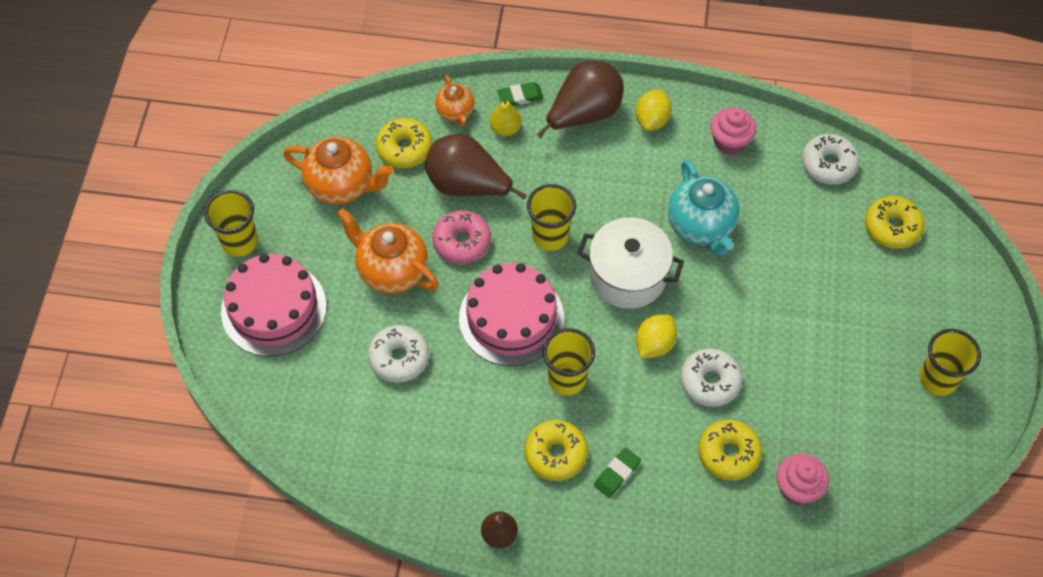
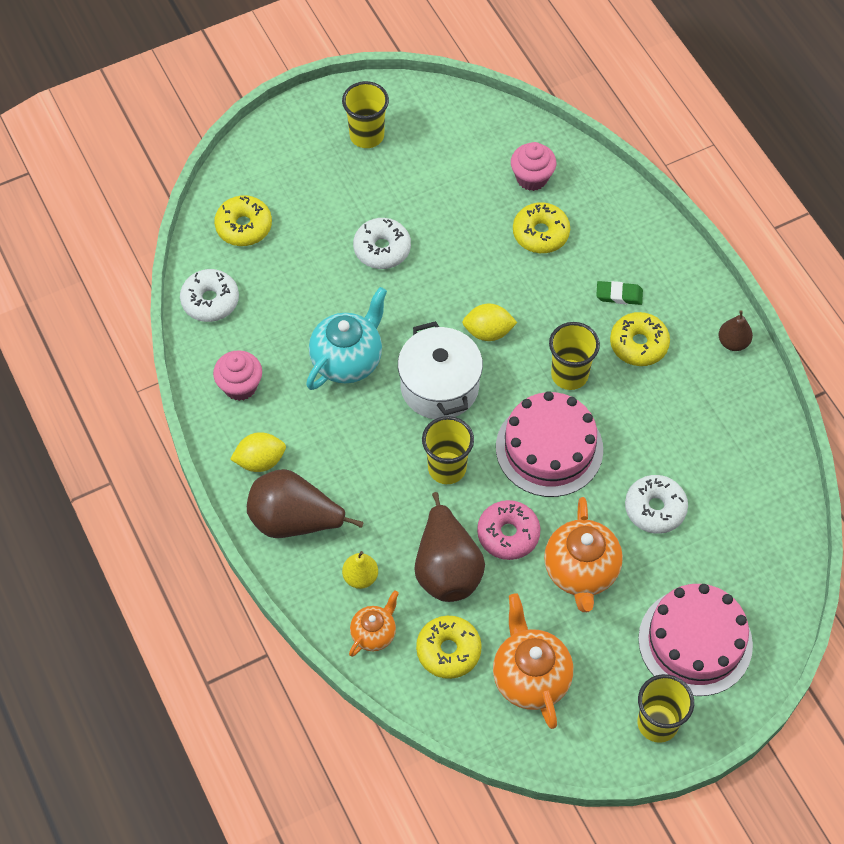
camera: 125 degrees left, 0 degrees up
green eraser [497,82,544,106] -> none
white donut [680,348,742,407] -> white donut moved to [353,218,411,269]

